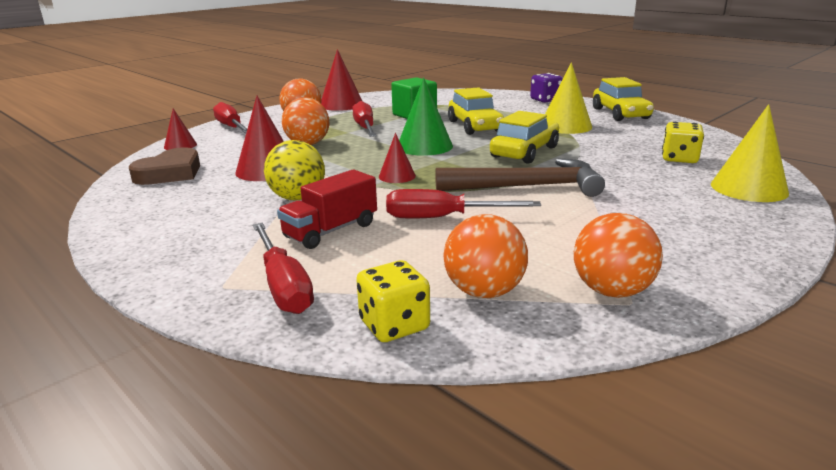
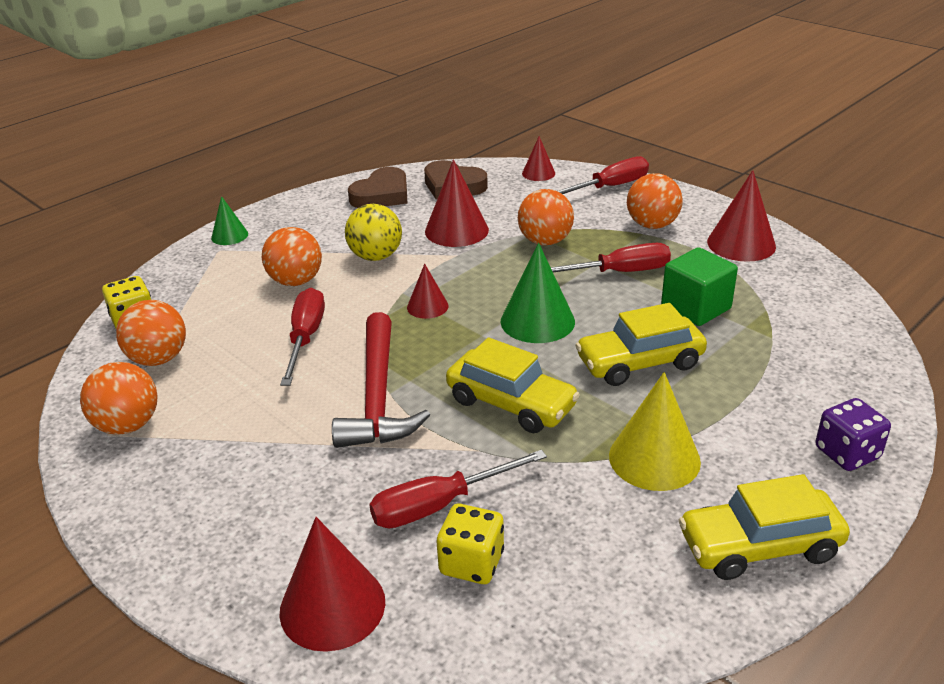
camera: 90 degrees right, 10 degrees up
red screwdriver [253,223,314,314] -> red screwdriver moved to [369,450,547,528]
red truck [277,169,377,249] -> orange ball [262,227,322,286]
brown hammer [435,158,605,197] -> red hammer [332,312,430,448]
yellow cone [711,104,789,202] -> red cone [279,517,385,652]
none -> green cone [211,196,248,245]
none -> brown heart [348,167,407,208]

